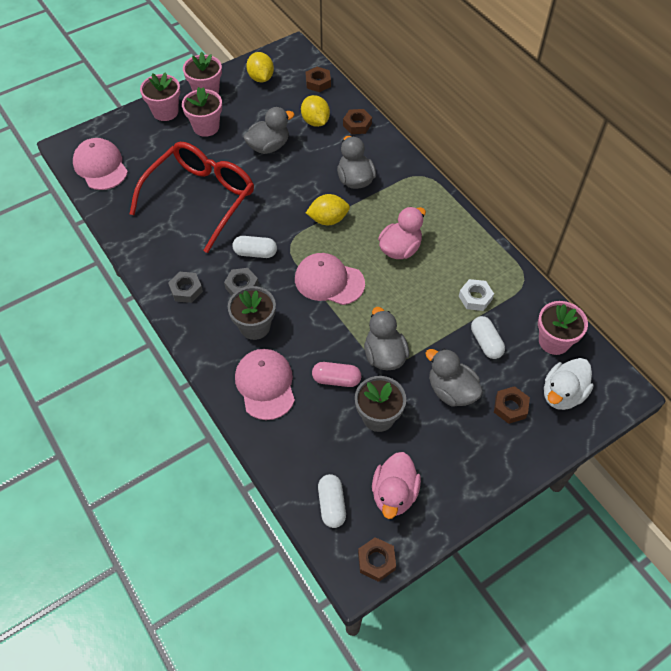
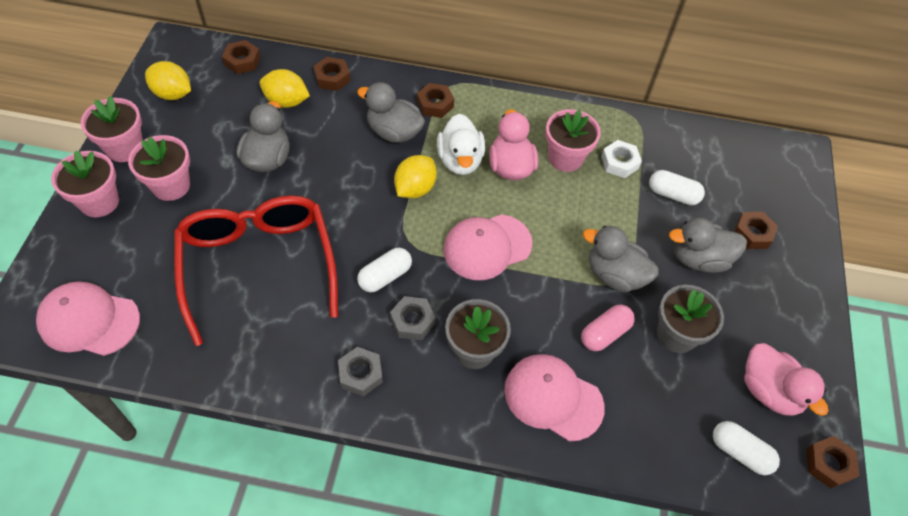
camera: 50 degrees left, 0 degrees up
pink flower pot [538,301,588,355] -> pink flower pot moved to [545,109,601,172]
white duck [544,358,594,410] -> white duck moved to [437,113,485,175]
none -> brown nut [417,83,454,118]

